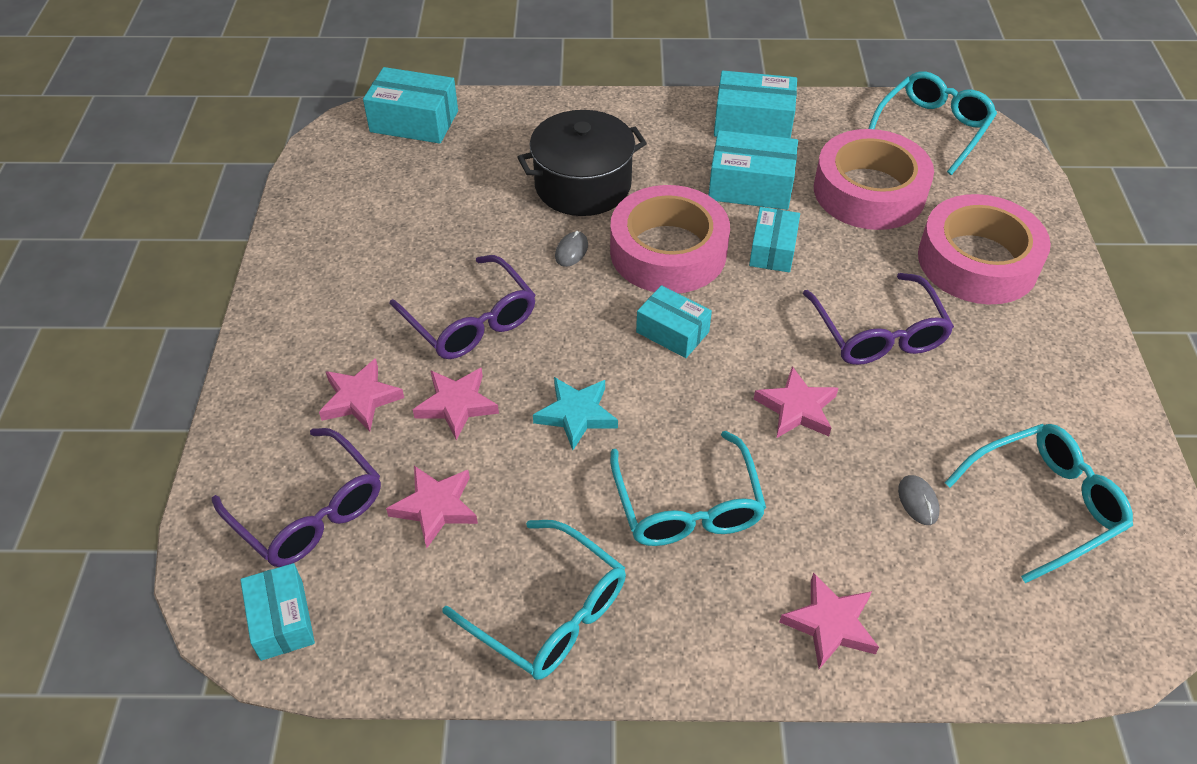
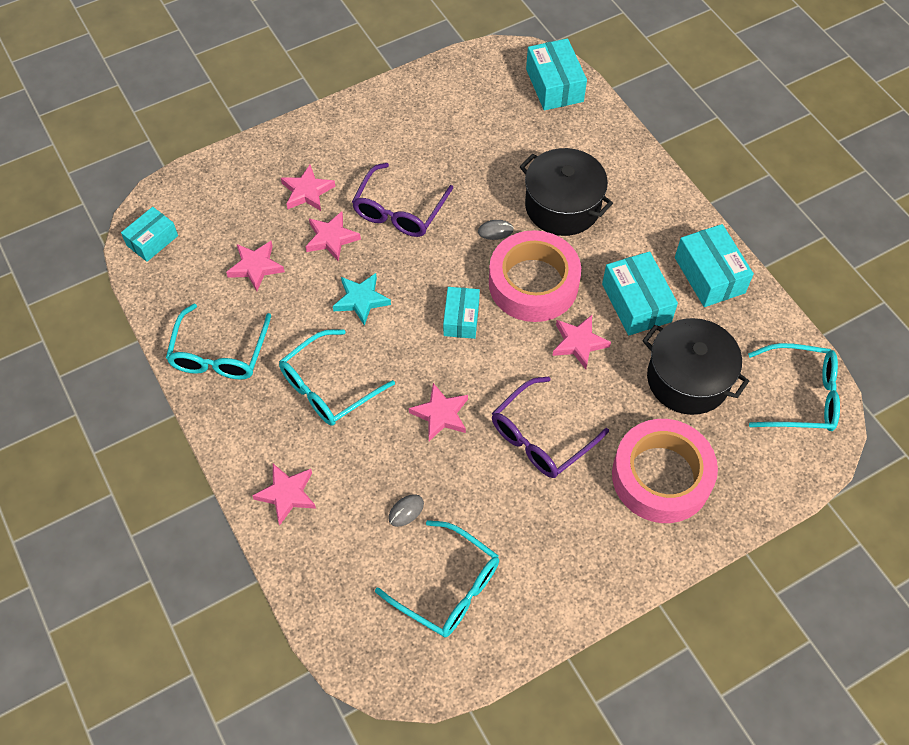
camera: 60 degrees right, 10 degrees up
purple glasses [212,428,381,567] -> none
turquoise box [749,207,800,272] -> pink star [552,315,611,369]
pink tape [814,129,934,230] -> black pot [642,318,749,415]

